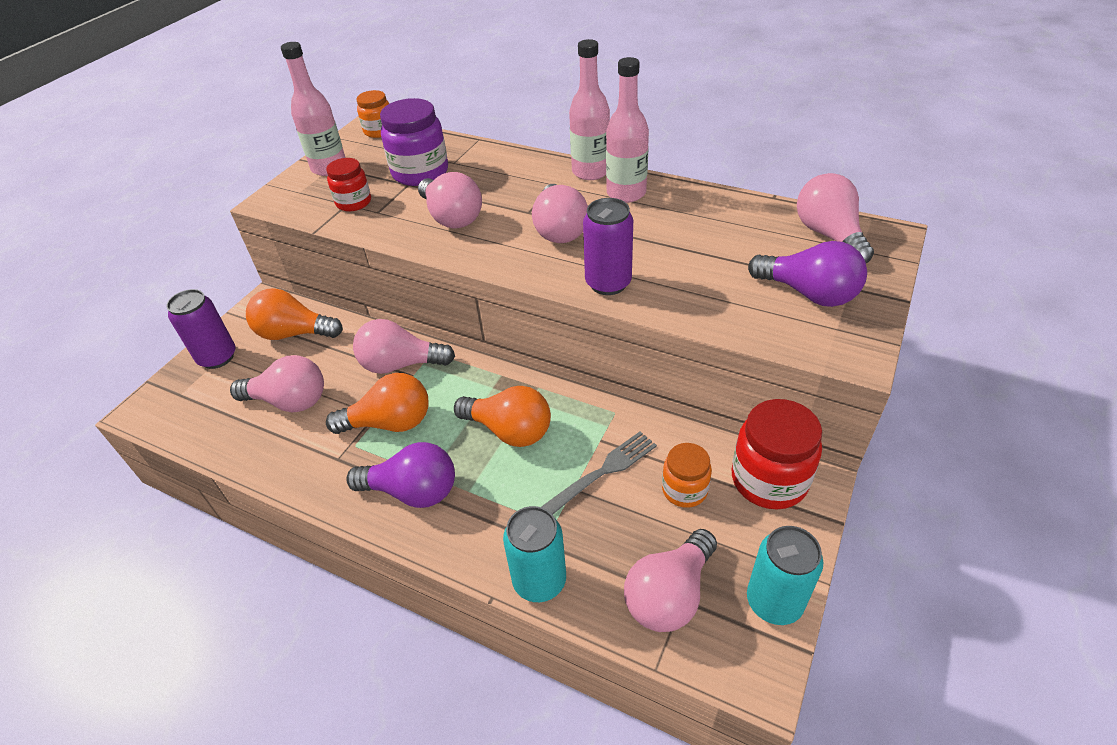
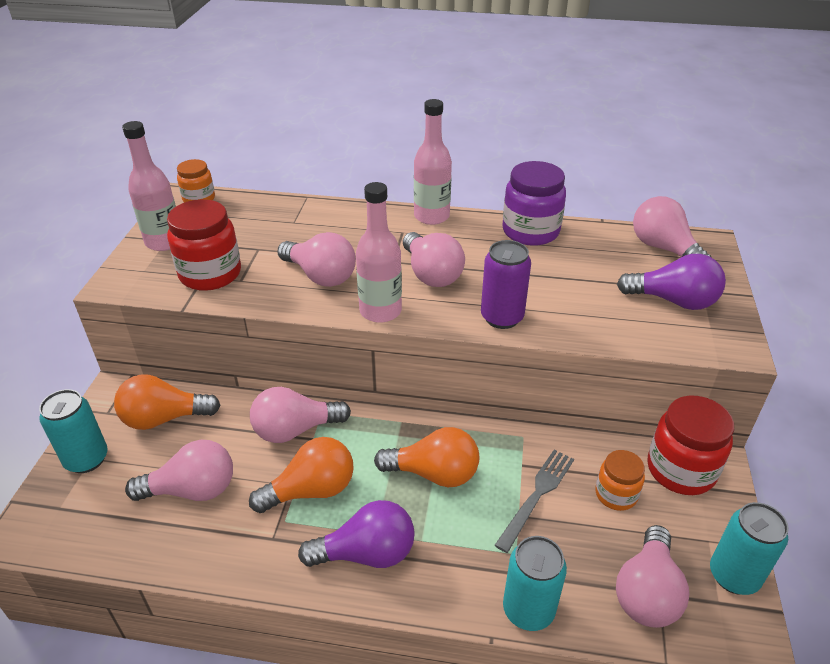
camera: 20 degrees left, 5 degrees down
purple can [166,289,236,369] -> turquoise can [39,389,108,473]
red jar [326,158,371,211] -> red jar [167,199,241,291], size x1.67
purple jar [380,98,448,186] -> purple jar moved to [502,161,566,246]
pink bottle [606,57,649,203] -> pink bottle moved to [356,182,402,323]

